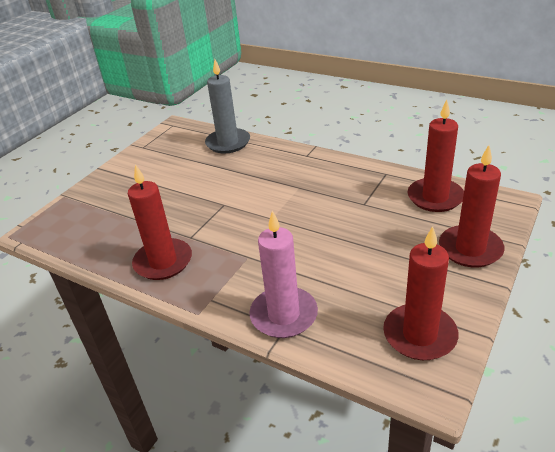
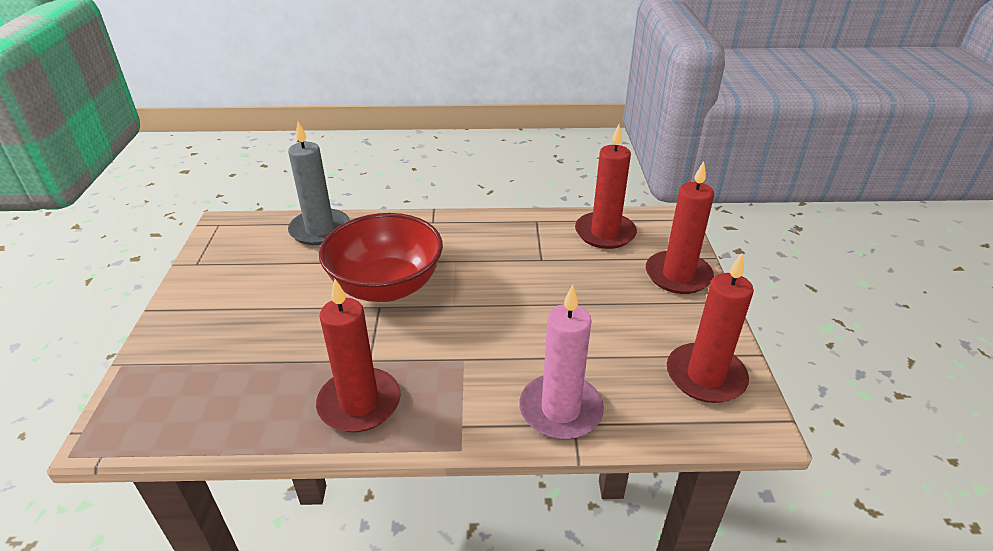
camera: 35 degrees left, 0 degrees up
none -> red bowl [319,213,443,302]

